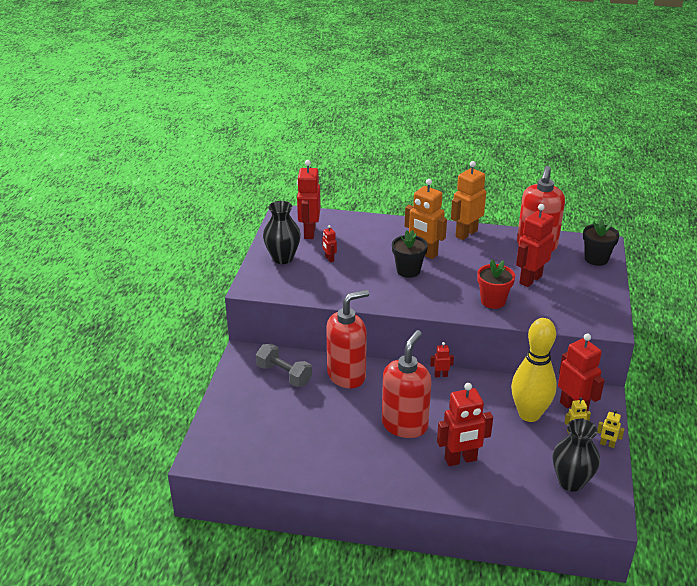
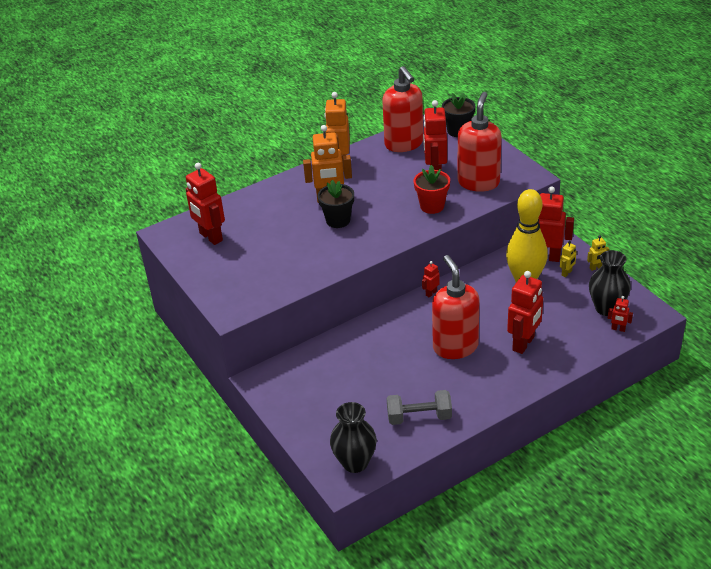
camera: 40 degrees left, 5 degrees up
grey dumbbell [256,344,312,387] -> grey dumbbell moved to [387,390,452,425]
black vase [263,201,301,264] -> black vase moved to [330,402,377,473]
red robot [322,225,337,262] -> red robot moved to [608,296,633,332]
red soap dispenser [326,290,369,389] -> red soap dispenser moved to [458,92,502,192]

